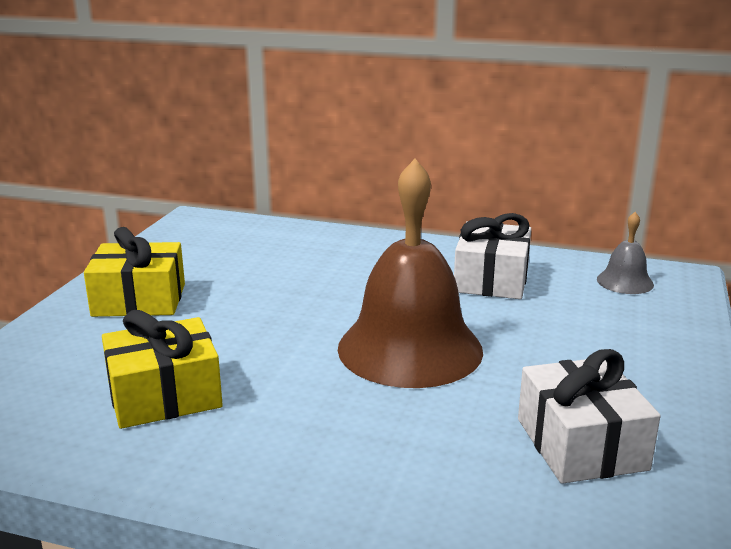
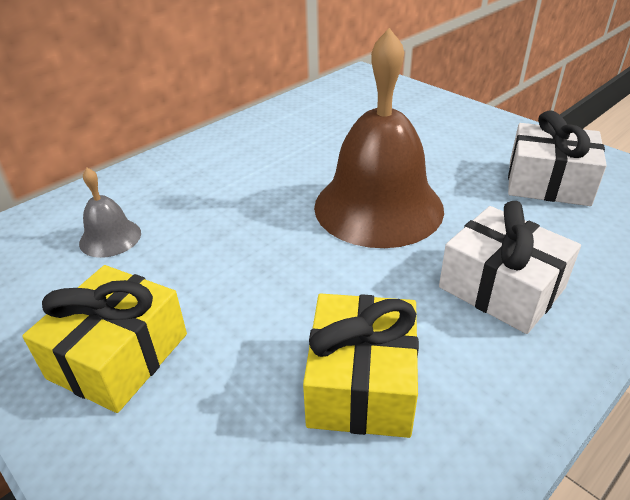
camera: 60 degrees left, 15 degrees up
white gift [454,213,531,299] -> white gift moved to [439,201,581,334]
grey bell [597,212,654,294] -> grey bell moved to [79,168,141,258]

